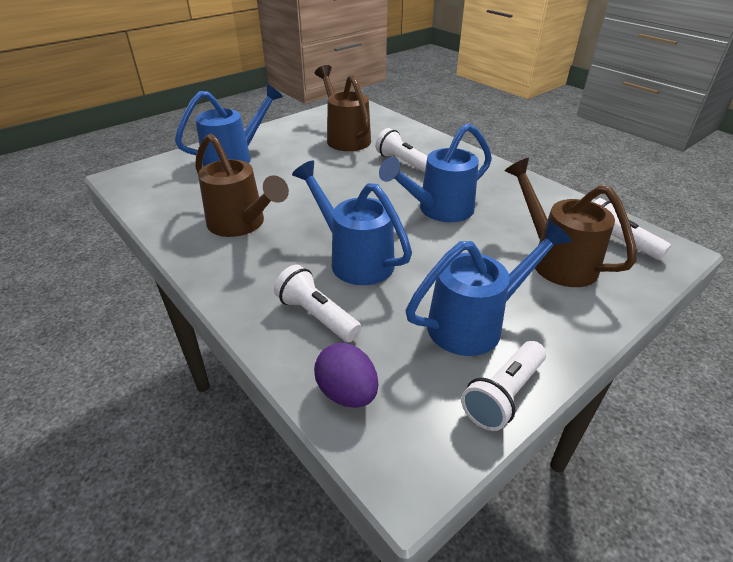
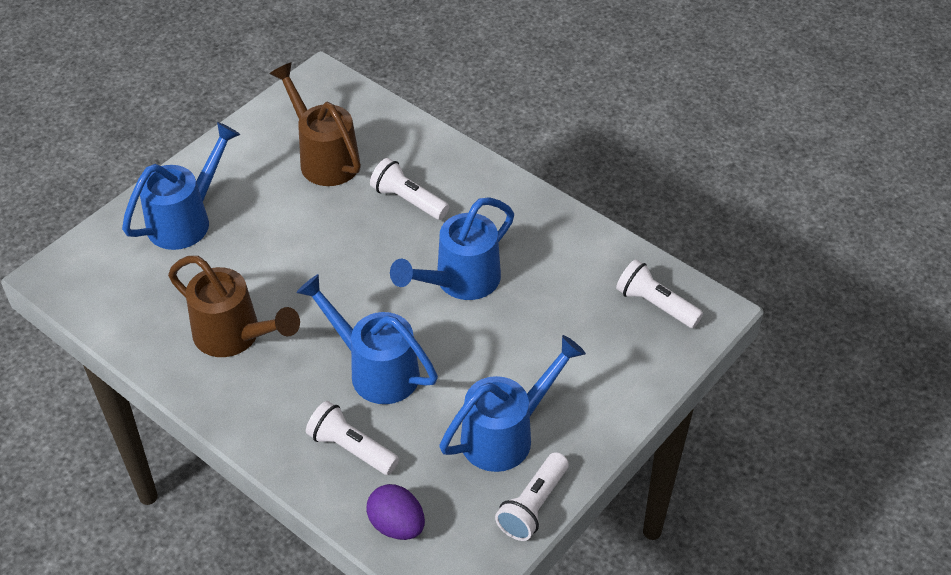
camera: 10 degrees left, 10 degrees up
brown watering can [505,158,637,287] -> none

